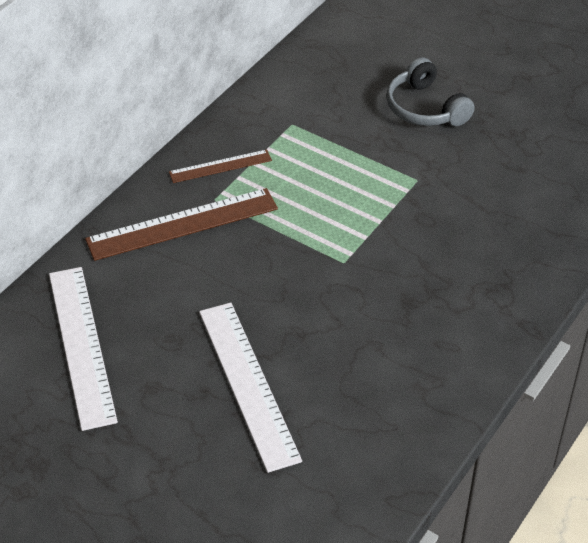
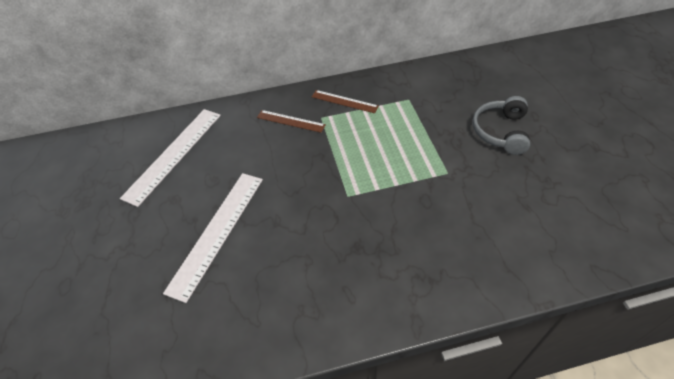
camera: 45 degrees right, 5 degrees up
brown ruler [85,188,278,261] -> brown ruler [257,110,326,133], size x0.56

